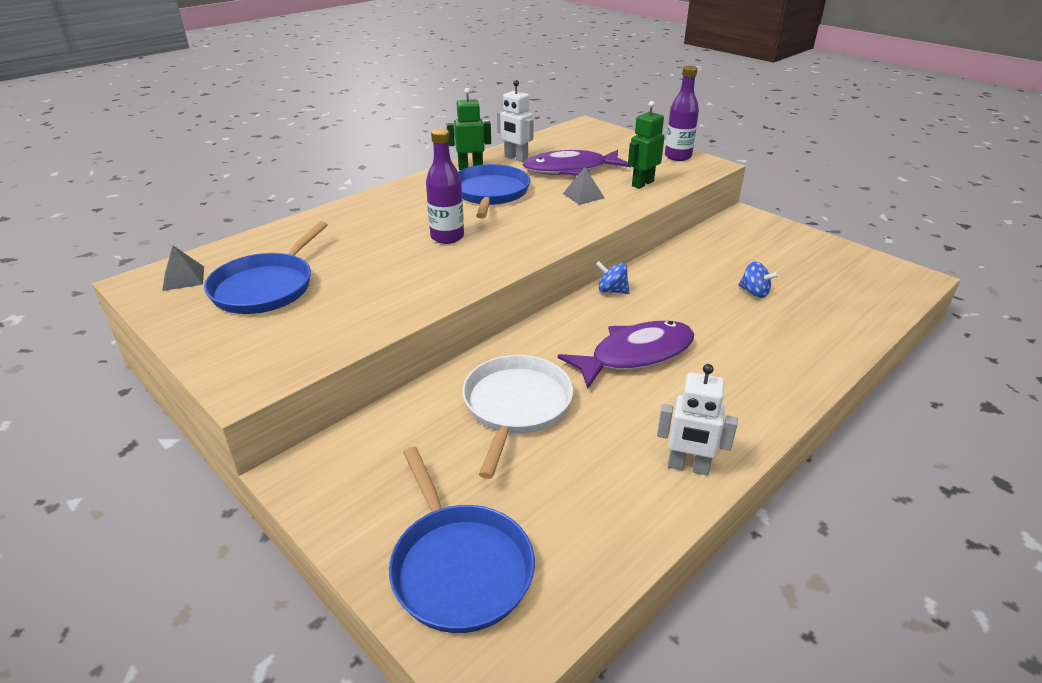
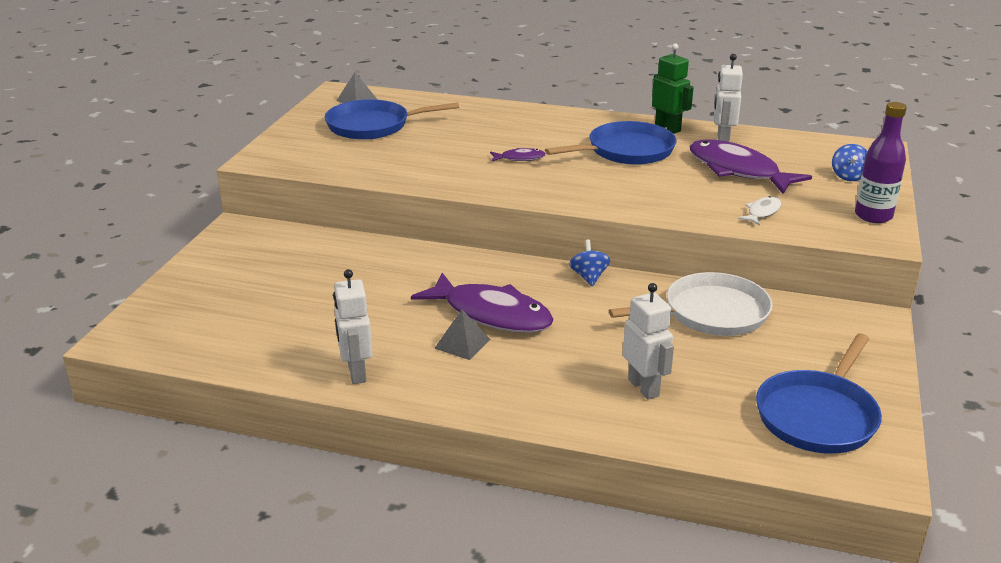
camera: 60 degrees right, 5 degrees down
blue pan [389,447,535,633] -> blue pan moved to [756,334,882,454]
purple bottle [426,129,464,244] -> purple fish [490,148,546,161]
white pan [462,355,573,479] -> white pan moved to [609,272,773,336]
grey pyramid [563,167,604,205] -> grey pyramid moved to [434,310,491,360]
green robot [628,101,664,189] -> white fish [738,196,781,226]
blue spinning top [738,261,779,298] -> blue spinning top moved to [832,144,867,181]
none -> white robot [623,283,674,400]

